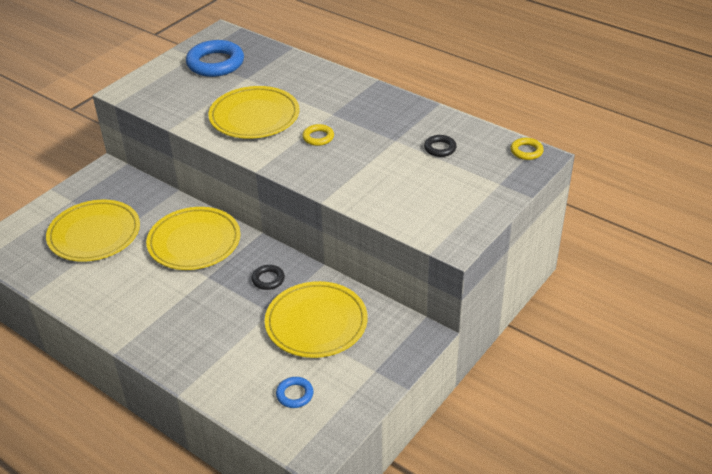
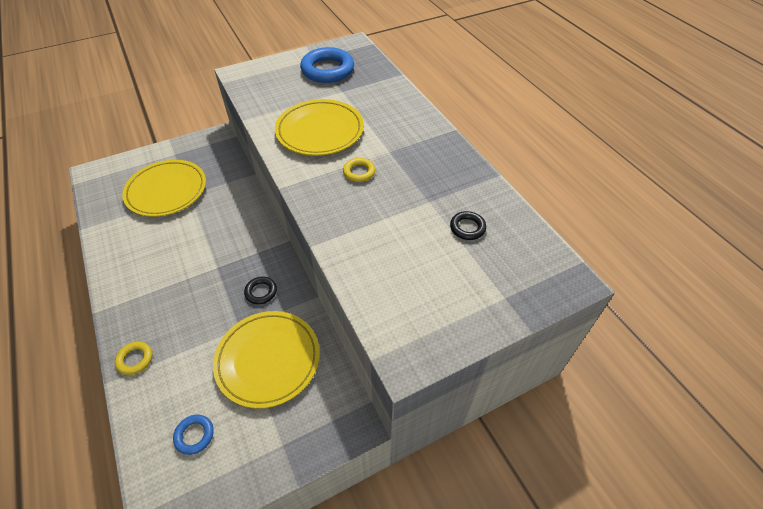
camera: 25 degrees right, 10 degrees up
yellow plate [146,207,241,270] -> none
yellow ring [511,138,544,160] -> yellow ring moved to [115,342,152,375]

